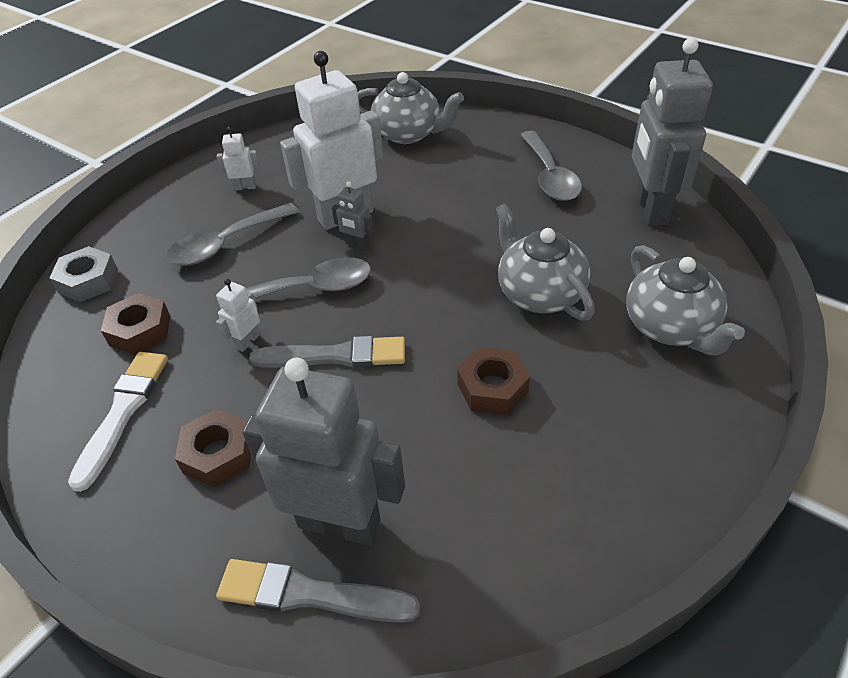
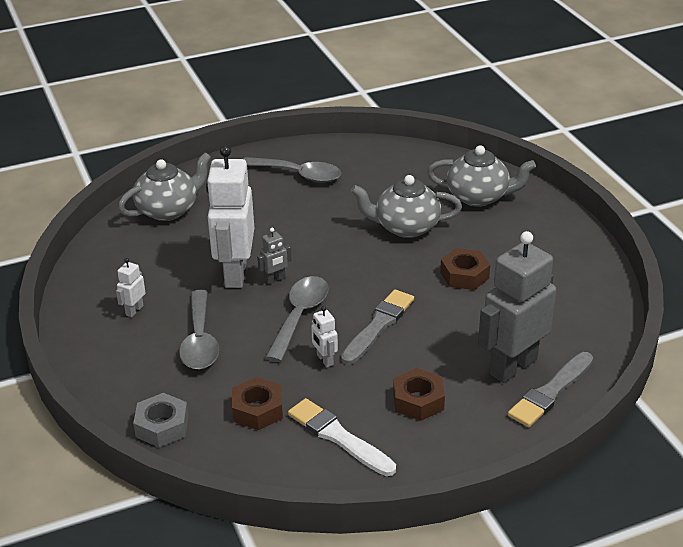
camera: 60 degrees left, 10 degrees down
grey robot [632,38,713,226] -> none

